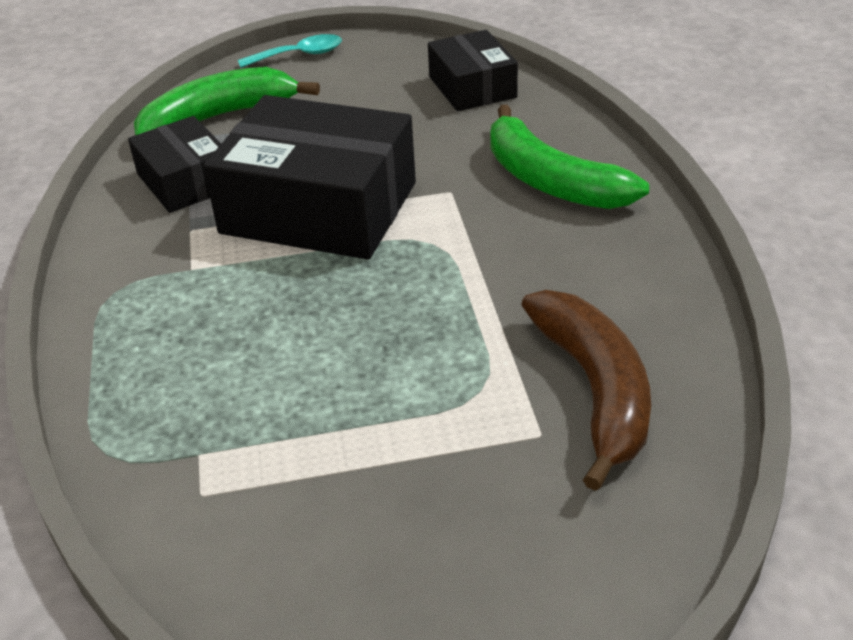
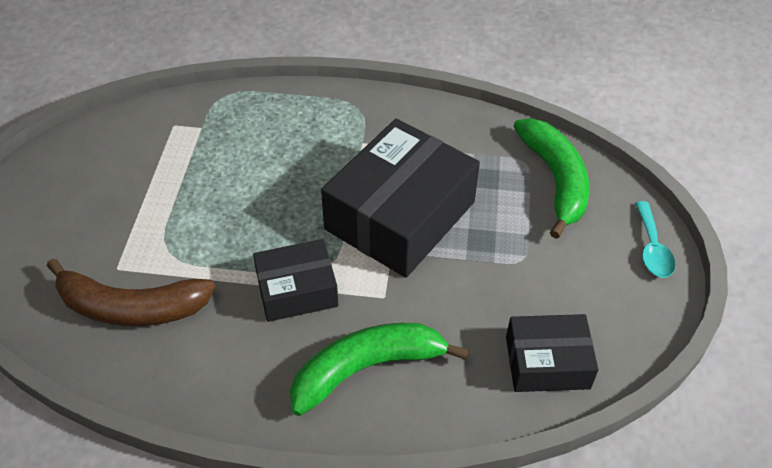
camera: 105 degrees right, 10 degrees up
black box [128,116,221,213] -> black box moved to [253,239,338,322]

